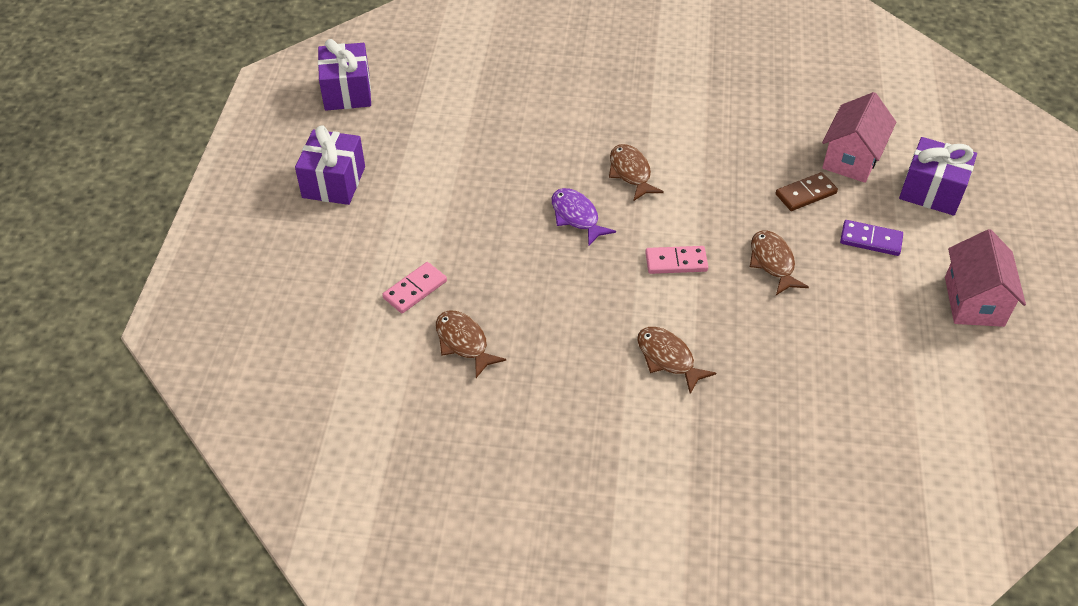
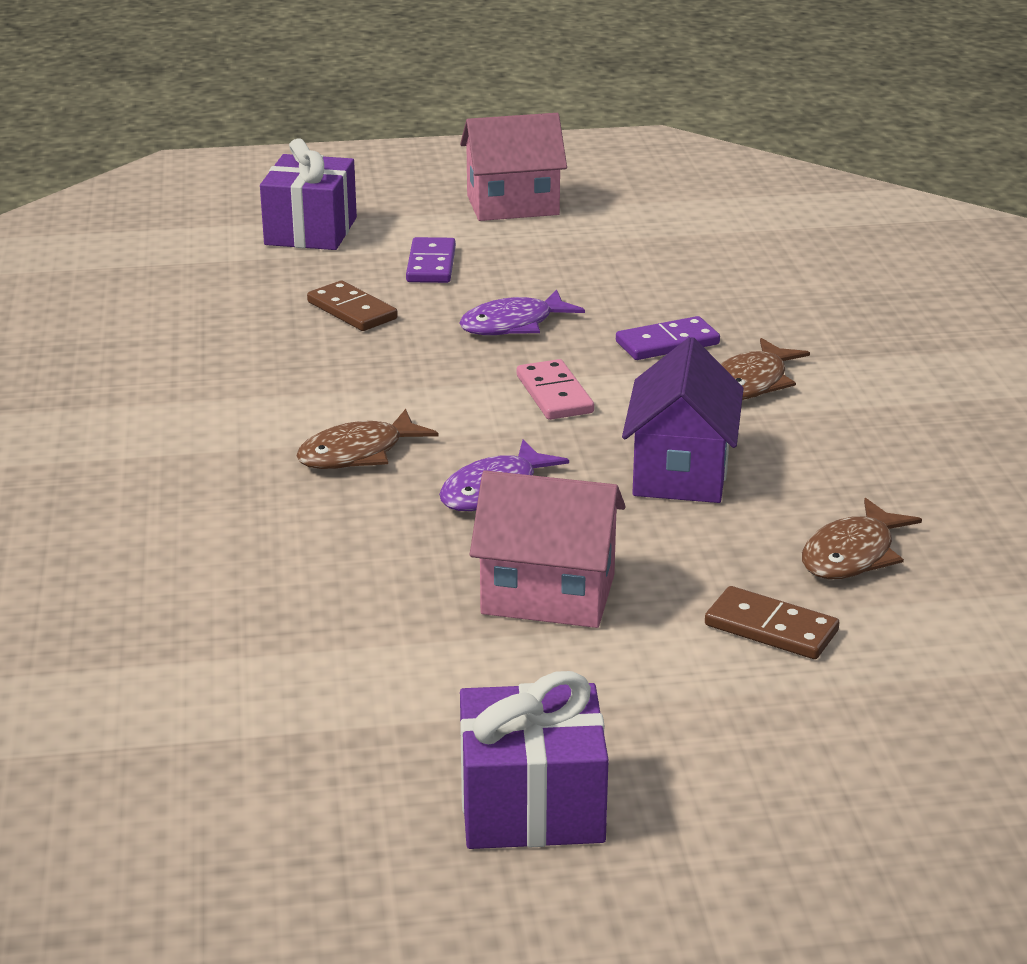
camera: 105 degrees left, 20 degrees down
purple gift [318,39,371,111] -> none
pink domino [382,262,447,313] -> brown domino [705,586,839,659]
brown fish [750,230,809,295] -> purple fish [459,290,585,335]
pink house [822,92,896,183] -> pink house moved to [470,470,626,628]
none -> purple domino [616,316,720,360]
none -> purple house [622,337,744,503]

